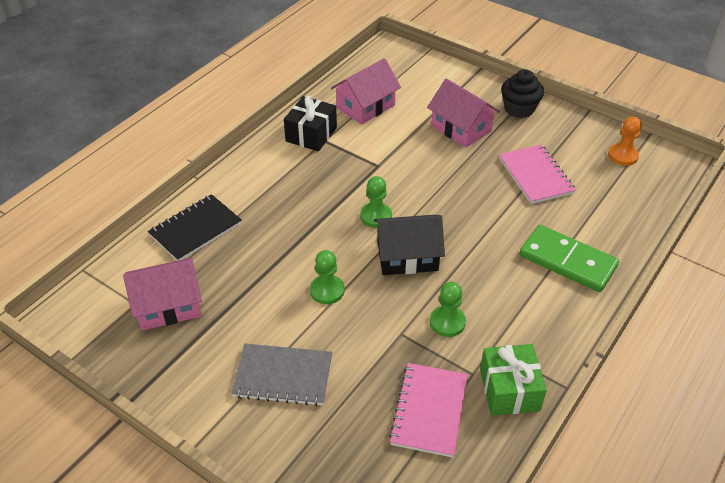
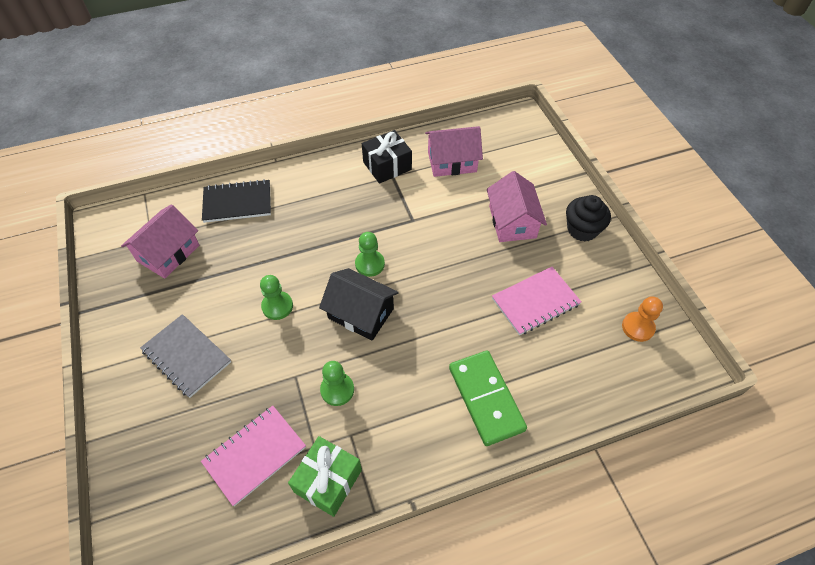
camera: 35 degrees right, 10 degrees up
pink house [123,258,202,330] -> pink house turned 75 degrees counterclockwise [121,204,199,279]
pink notebook [499,144,576,204] -> pink notebook turned 45 degrees clockwise [492,267,581,335]

